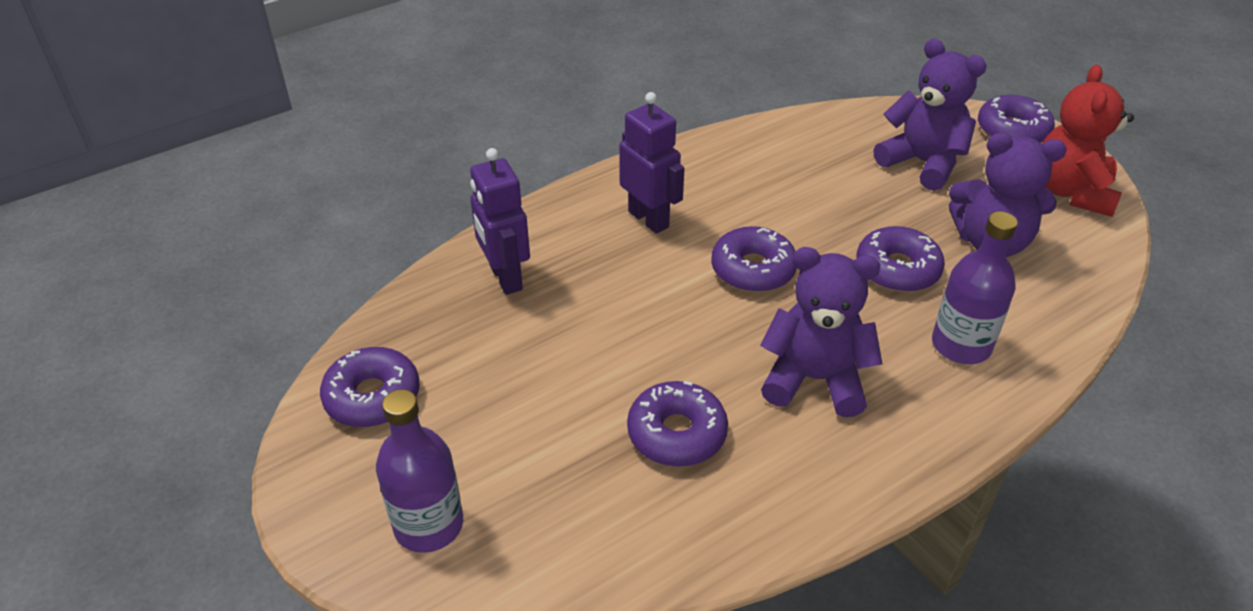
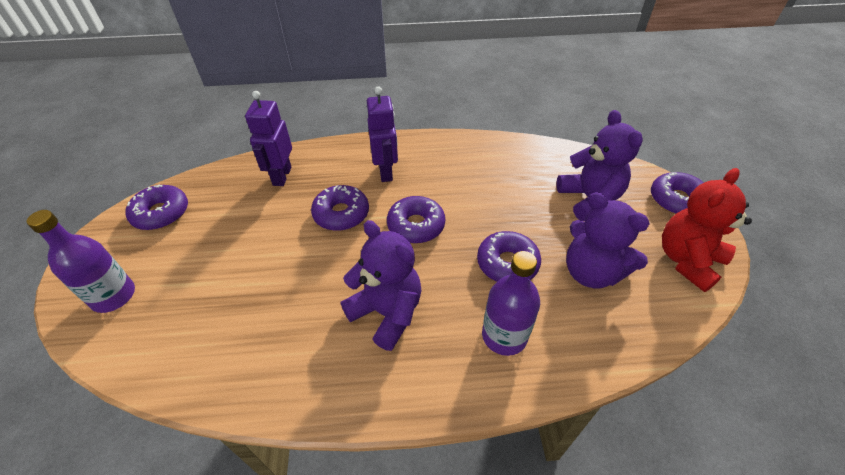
camera: 30 degrees right, 5 degrees up
purple donut [627,381,728,467] -> purple donut moved to [311,185,369,231]

